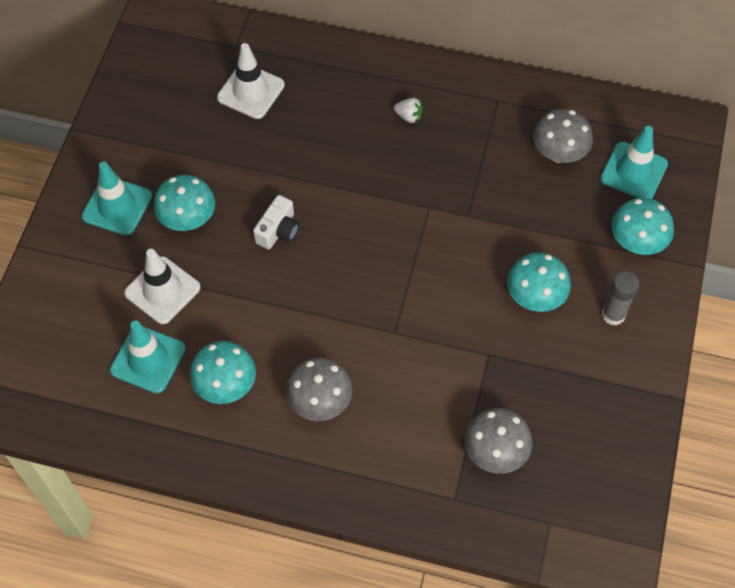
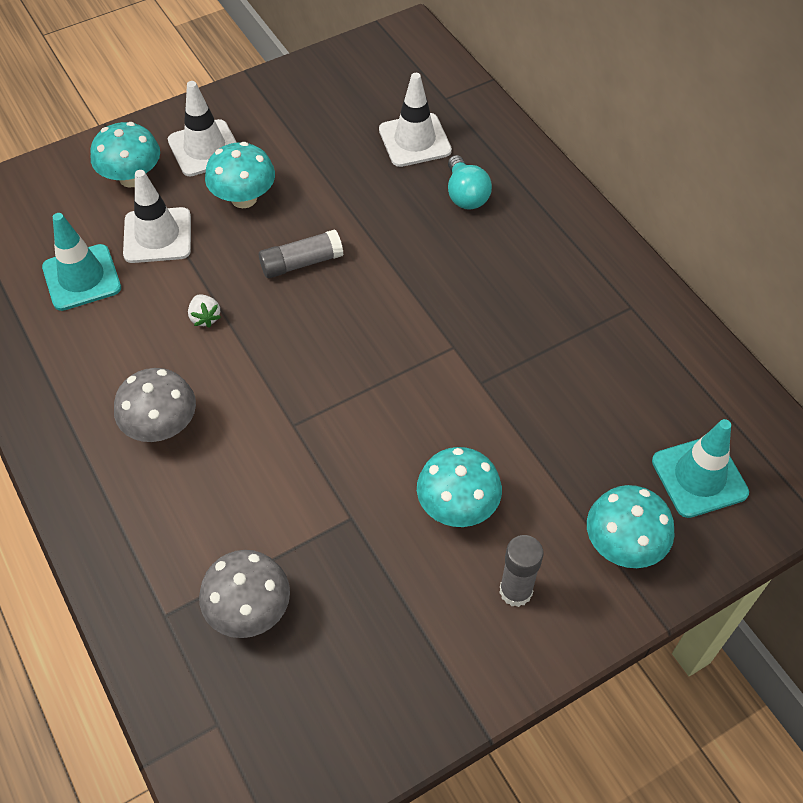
camera: 45 degrees right, 5 degrees down
turquoise traffic cone [82,162,152,236] -> white traffic cone [168,81,237,177]
turquoise mushroom [190,341,256,404] -> turquoise mushroom moved to [90,122,160,188]
white camera [253,195,299,249] -> grey glue stick [259,229,343,278]
white strawberry [394,98,423,123] -> white strawberry moved to [188,294,221,328]
grey mushroom [533,109,593,163] -> none
none -> turquoise light bulb [448,155,492,210]

